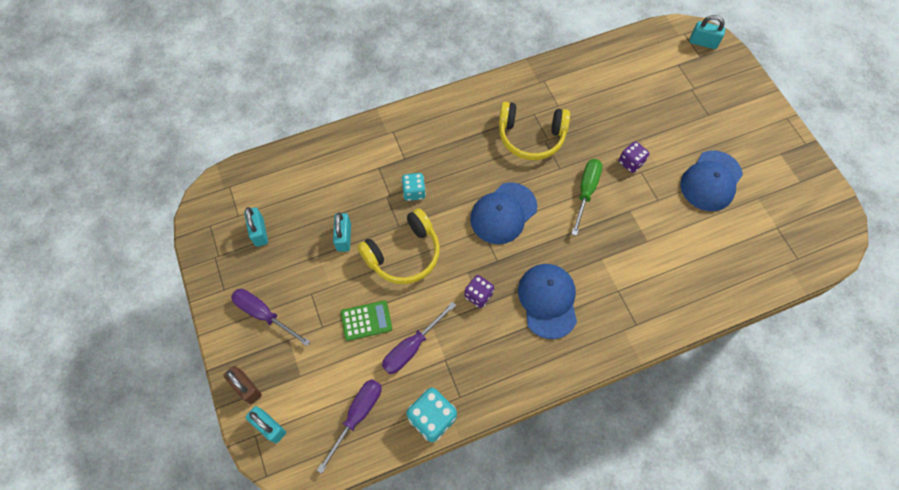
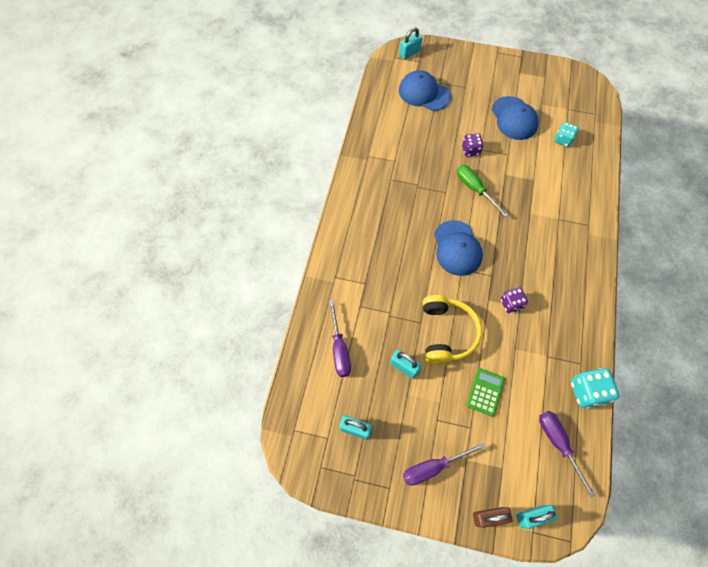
camera: 55 degrees left, 0 degrees up
purple screwdriver [382,302,456,374] -> purple screwdriver moved to [329,300,351,377]
turquoise dice [401,173,426,201] -> turquoise dice moved to [554,122,578,147]
yellow headphones [499,102,570,160] -> none
blue cap [518,264,577,339] -> blue cap moved to [399,70,451,111]

